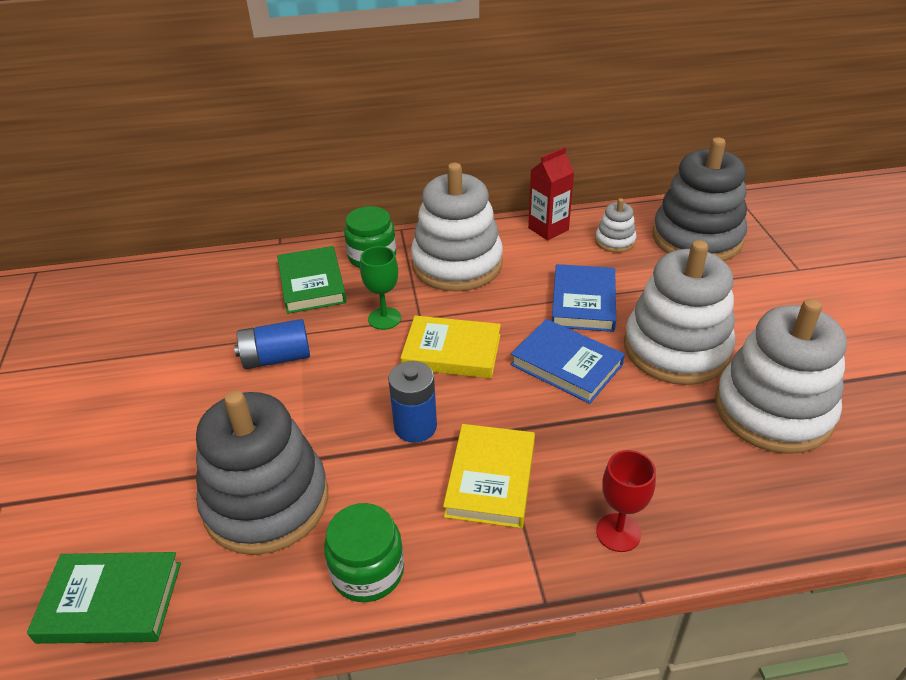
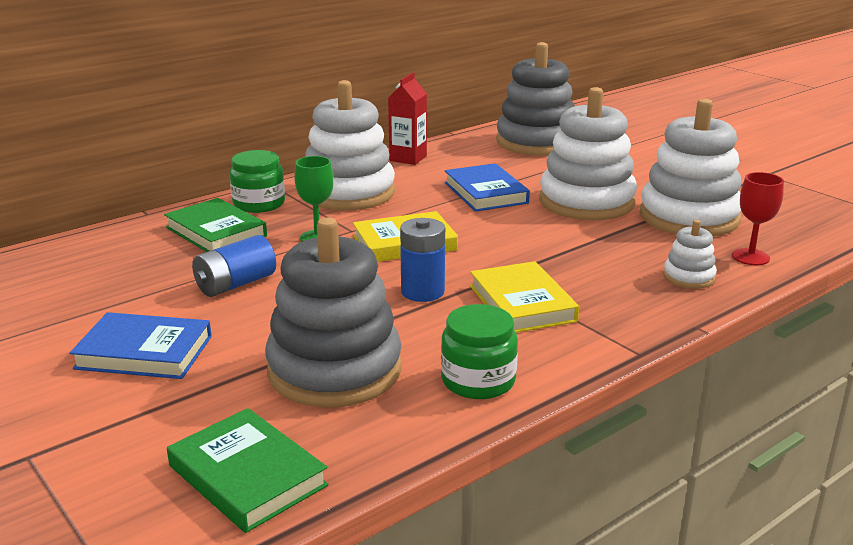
camera: 30 degrees left, 15 degrees down
green book [27,552,181,644] -> green book turned 75 degrees clockwise [167,408,328,533]
blue book [510,319,625,404] -> blue book moved to [70,312,212,379]
white stacking toy [595,198,636,253] -> white stacking toy moved to [663,220,717,289]
red goblet [596,450,656,552] -> red goblet moved to [732,172,784,265]

